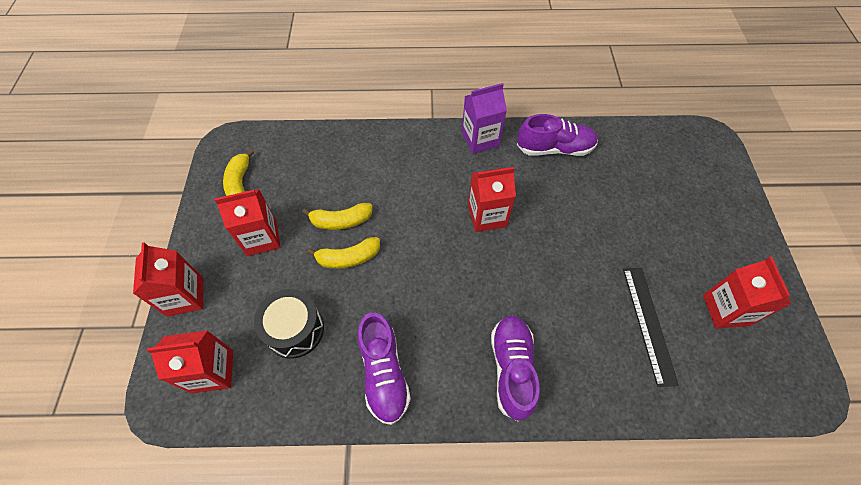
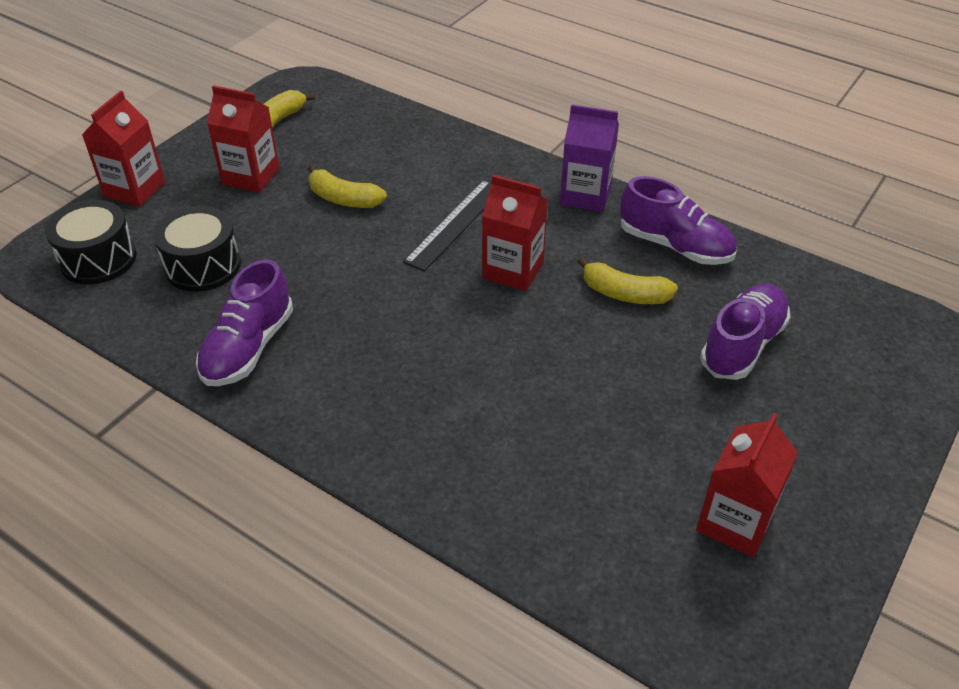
camera: 35 degrees right, 15 degrees down
red carton [147,330,233,394] -> black drum [45,200,137,285]
yellow banana [307,237,380,269] -> yellow banana moved to [577,257,678,304]
purple shoe [491,315,540,422] -> purple shoe moved to [700,283,790,380]
black ruler [623,268,679,387] -> black ruler moved to [403,179,492,272]

